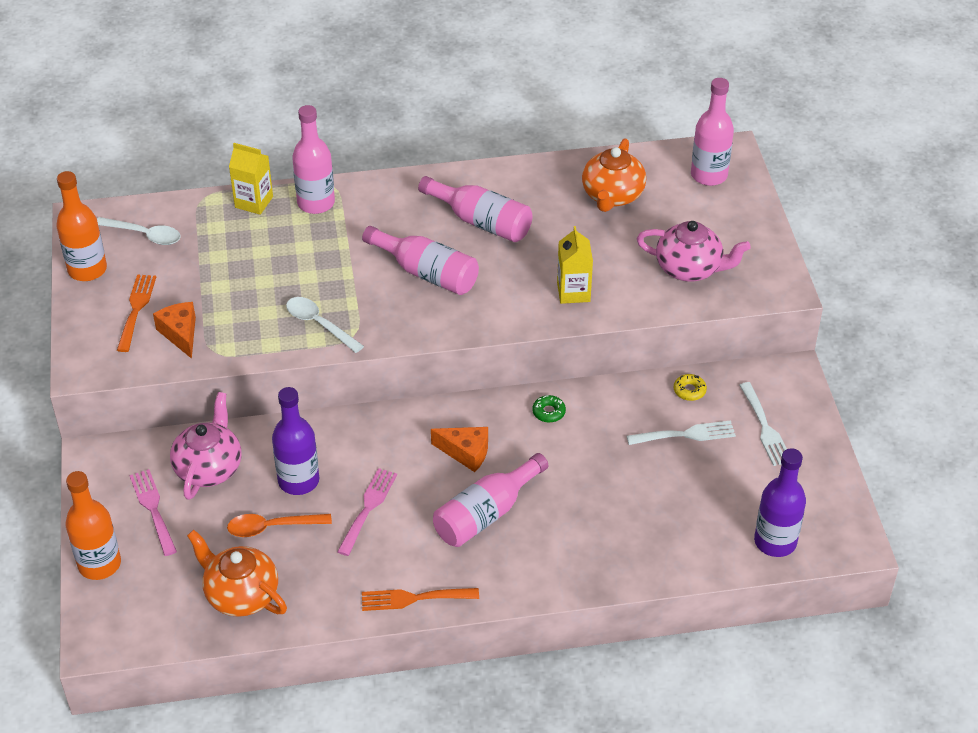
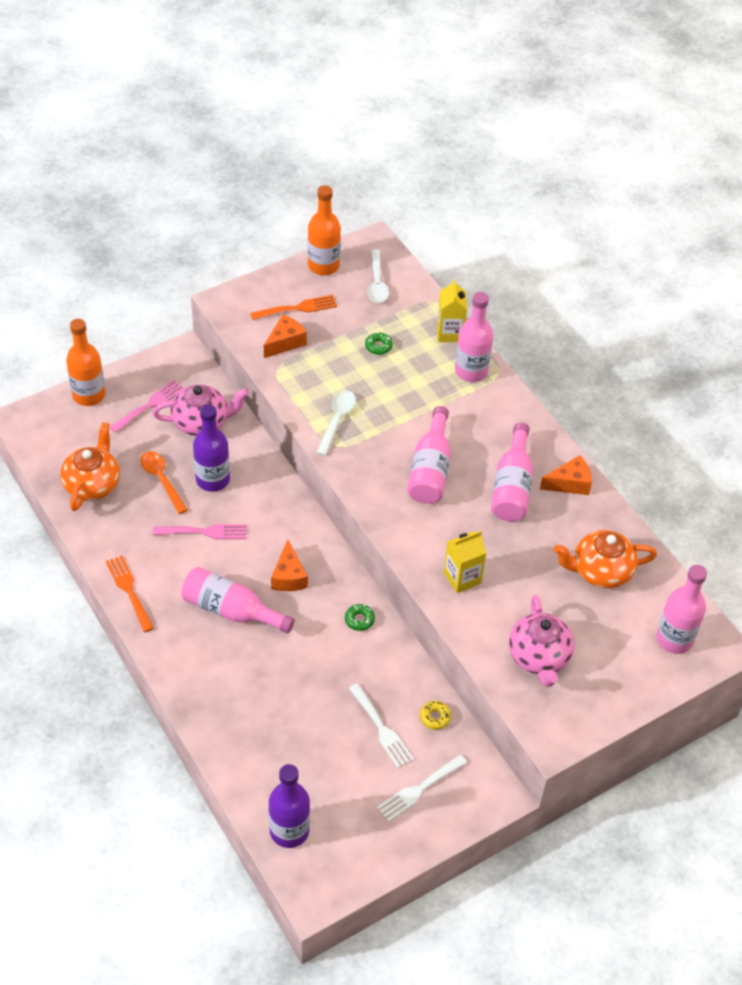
camera: 65 degrees right, 5 degrees up
none -> green donut [365,332,393,355]
none -> orange cheese [540,455,592,495]

